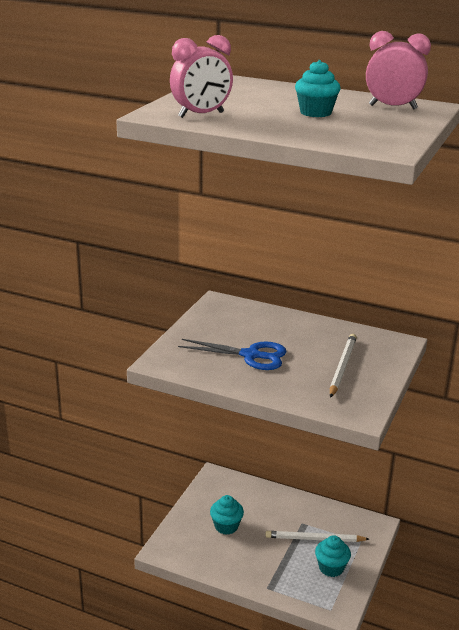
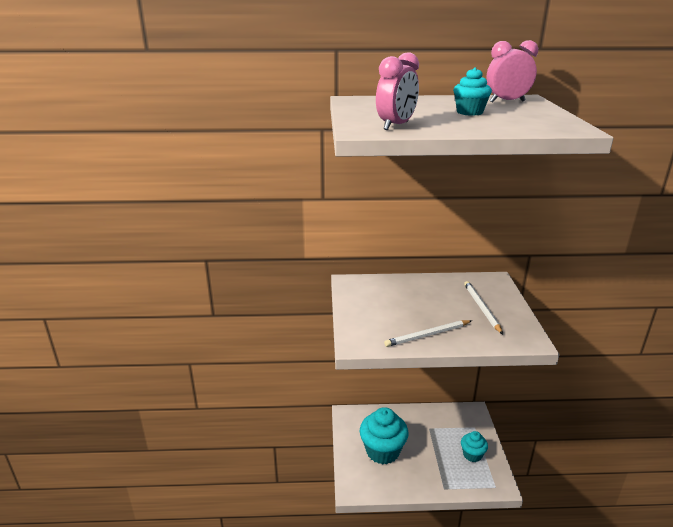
camera: 25 degrees left, 0 degrees up
blue scissors [178,339,287,370] -> none
turquoise cupcake [210,495,244,535] -> turquoise cupcake [360,407,408,464], size x1.82
white pencil [266,531,369,542] -> white pencil moved to [384,320,472,347]

